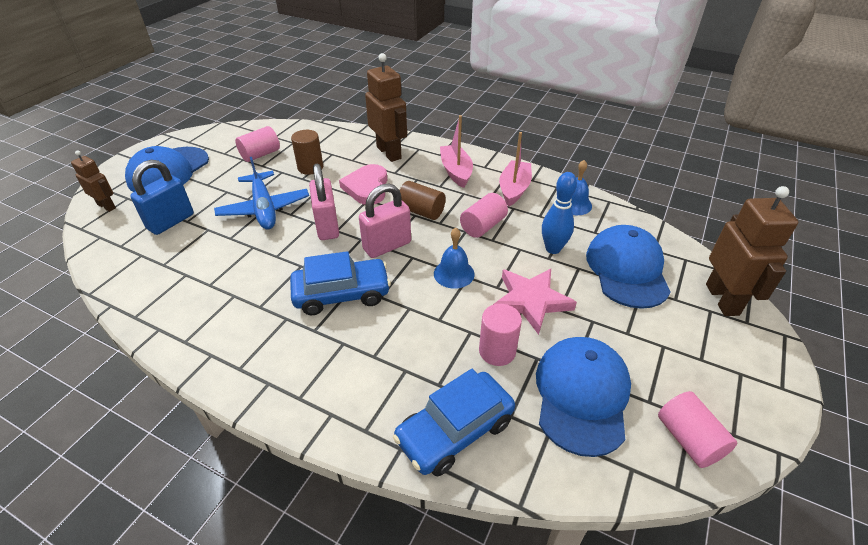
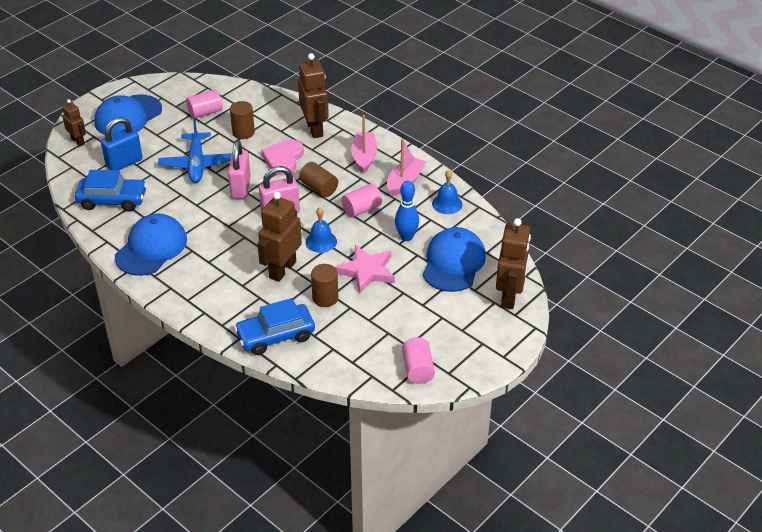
camera: 15 degrees right, 0 degrees up
blue car [290,251,391,315] -> blue car moved to [75,170,147,212]
pink cylinder [479,304,522,366] -> brown cylinder [311,264,338,307]
blue cap [536,337,631,457] -> blue cap moved to [115,214,187,276]
none -> brown robot [258,192,302,282]

